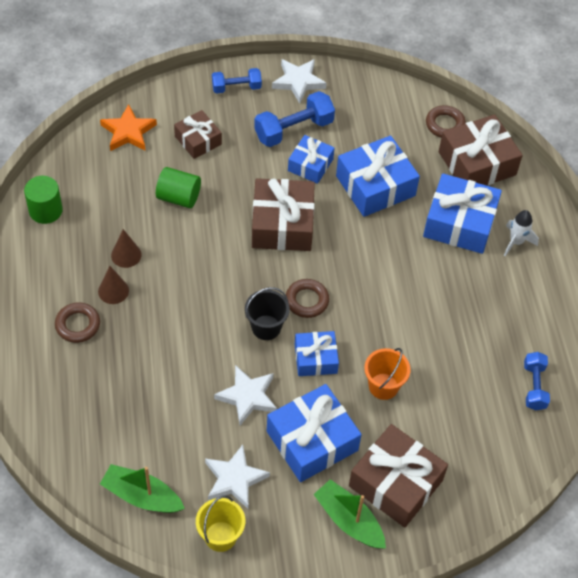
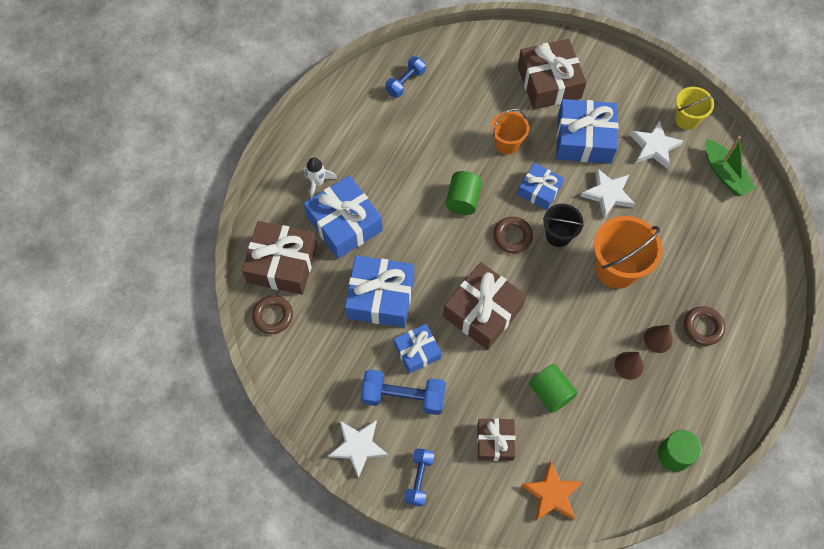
camera: 140 degrees left, 10 degrees up
blue dumbbell [212,68,262,94] -> blue dumbbell turned 75 degrees clockwise [404,448,434,506]
green boat [313,479,386,548] -> none
none -> green cylinder [446,171,482,215]
none -> orange bucket [594,216,663,289]

